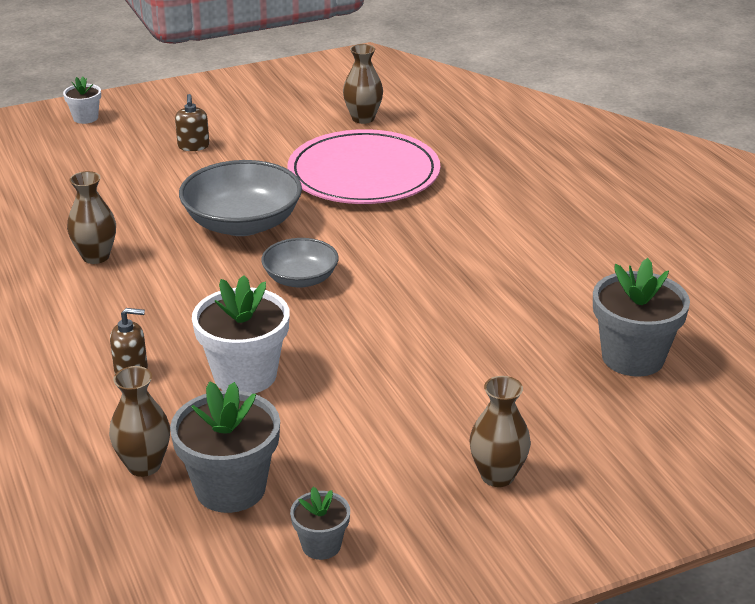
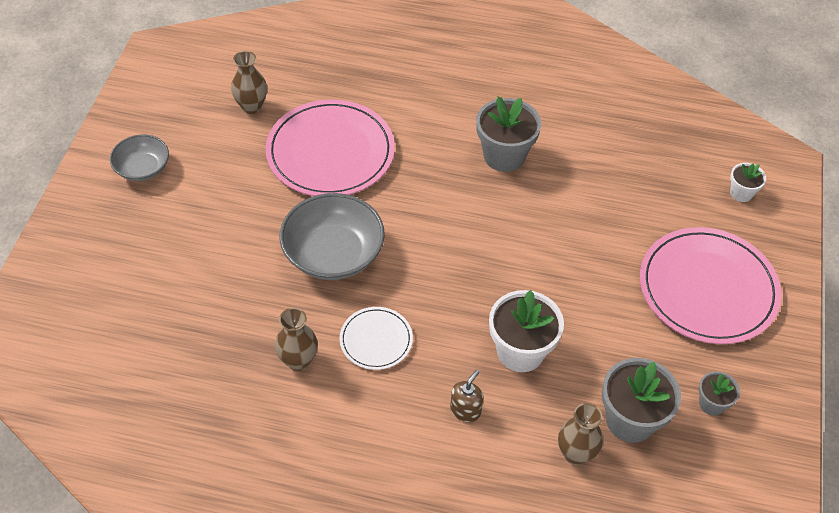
camera: 55 degrees left, 20 degrees up
white flower pot [63,77,101,124] -> white flower pot moved to [730,163,766,202]
brown soap dispenser [175,94,209,151] -> none
grey bowl [261,238,339,288] -> grey bowl moved to [110,135,169,181]
brown vase [469,376,531,487] -> pink plate [640,227,782,344]
grey flower pot [593,258,690,377] -> grey flower pot moved to [476,96,541,172]
none -> white plate [339,307,413,370]

